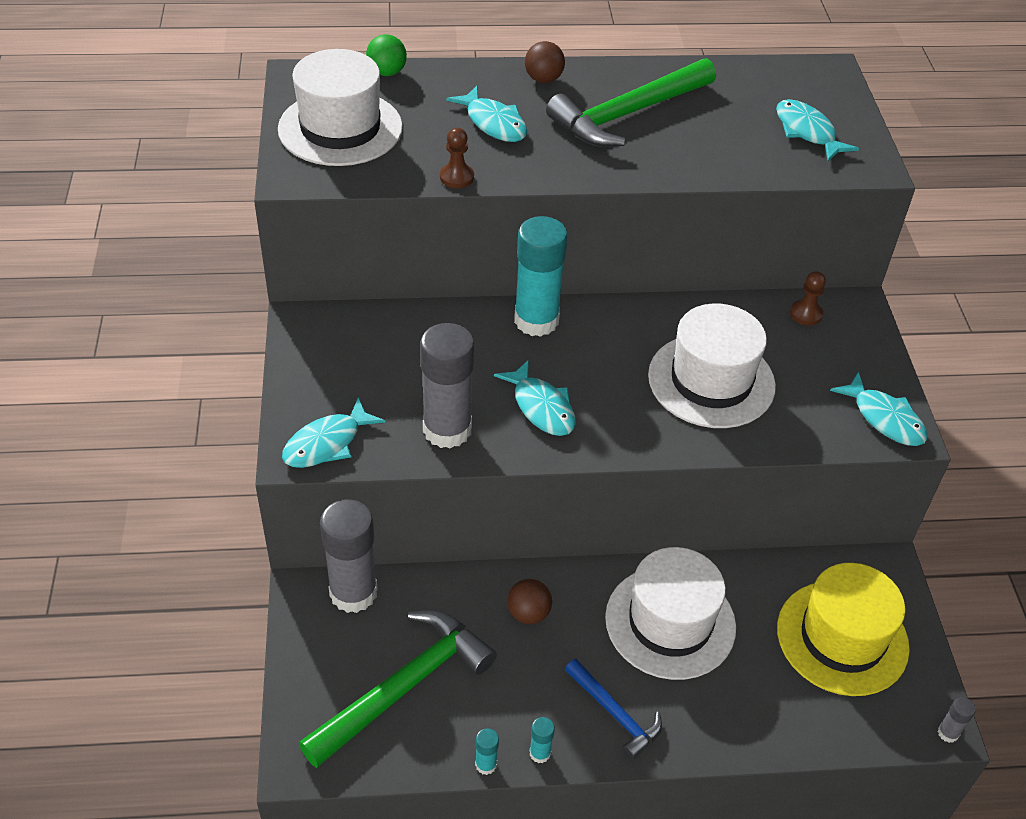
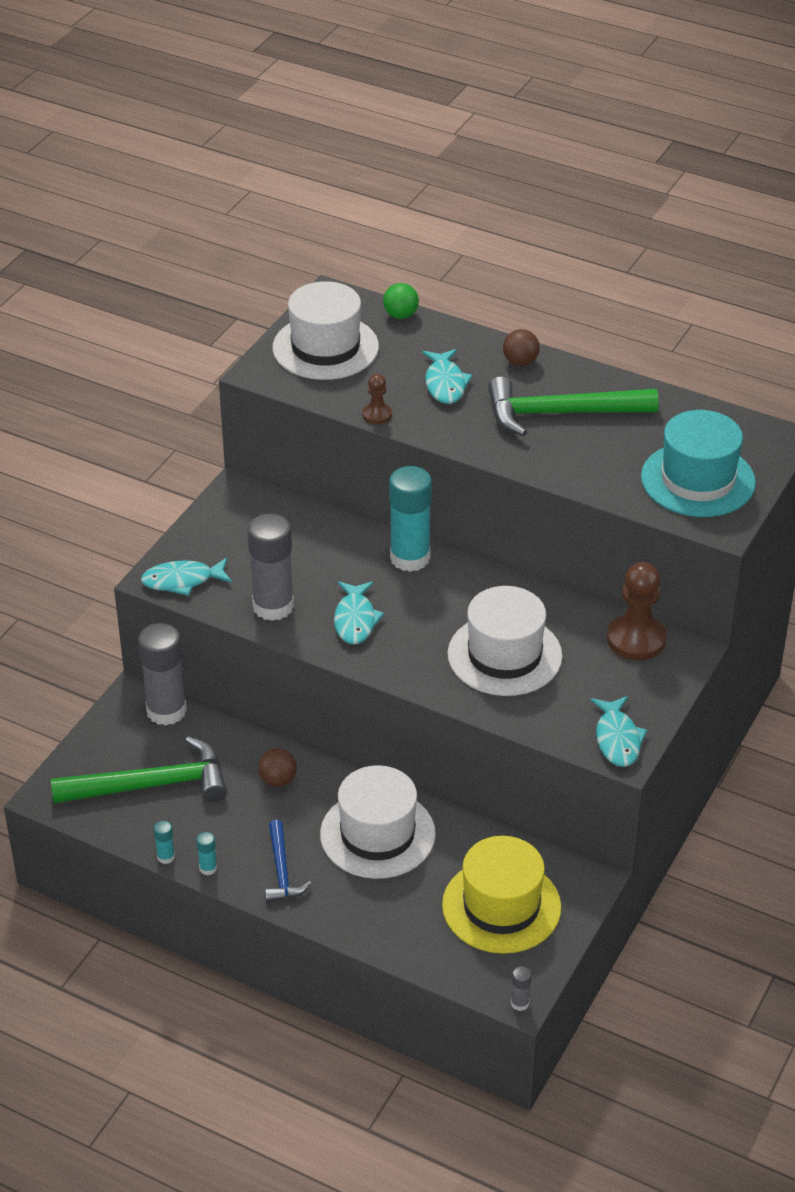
camera: 35 degrees right, 5 degrees down
turquoise fish [776,99,859,161] -> turquoise hat [641,410,756,517]
brown pawn [790,271,826,325] -> brown pawn [607,562,666,661], size x1.94

